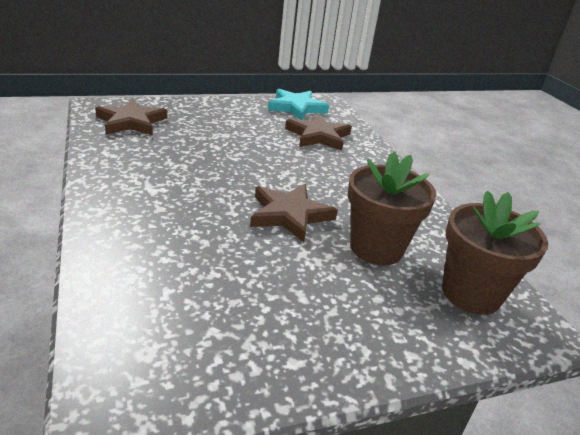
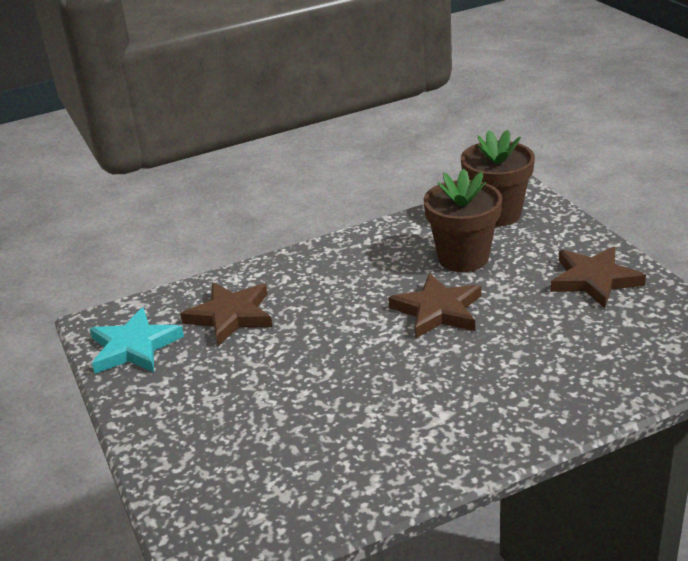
camera: 90 degrees left, 0 degrees up
brown star [95,99,167,135] -> brown star moved to [550,246,646,308]

